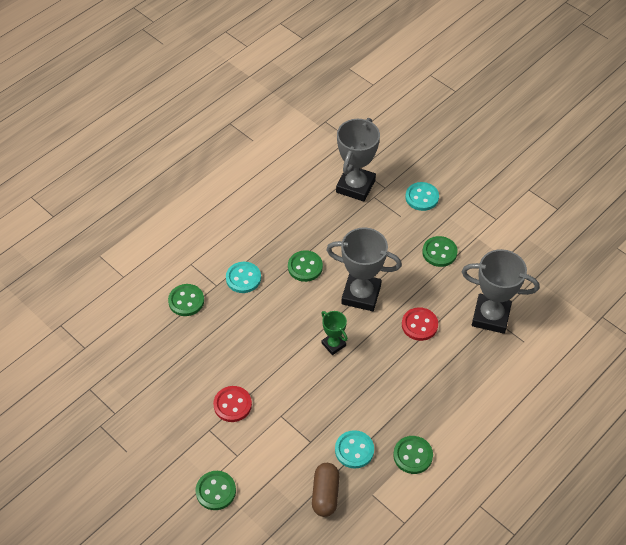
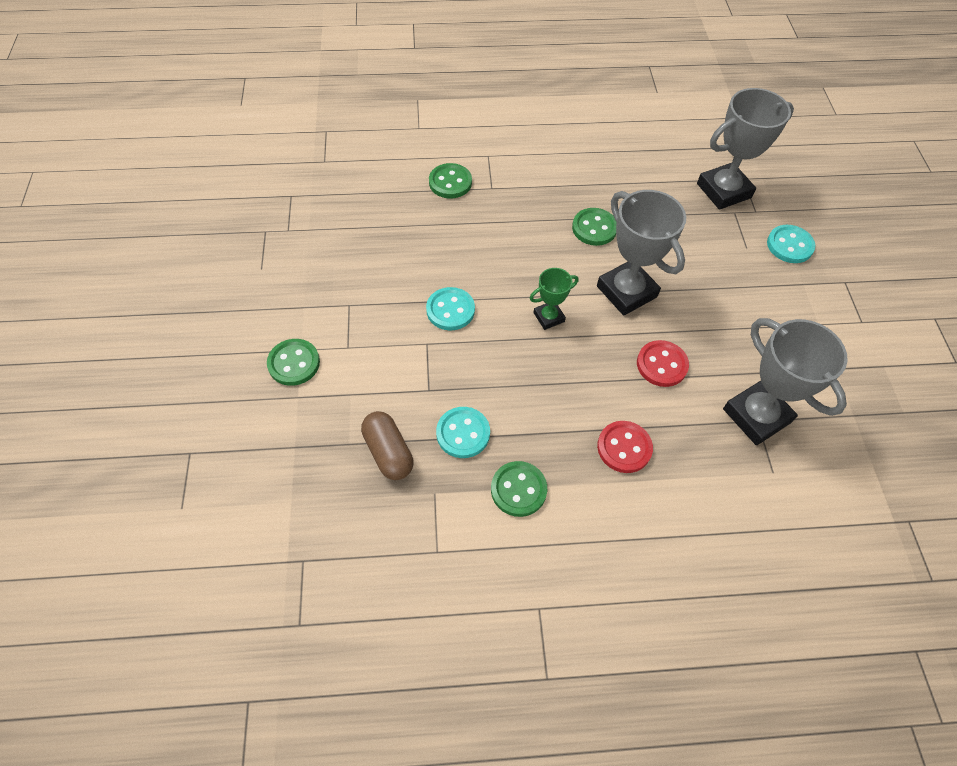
camera: 40 degrees right, 5 degrees up
red button [213,386,252,422] -> red button moved to [597,421,653,473]
turquoise button [226,262,261,293] -> turquoise button moved to [426,287,475,330]
brown capsule [312,463,339,517] -> brown capsule turned 75 degrees counterclockwise [361,411,414,480]
green trophy [321,311,348,355] -> green trophy turned 60 degrees clockwise [529,268,578,330]
green button [422,236,458,267] -> none

